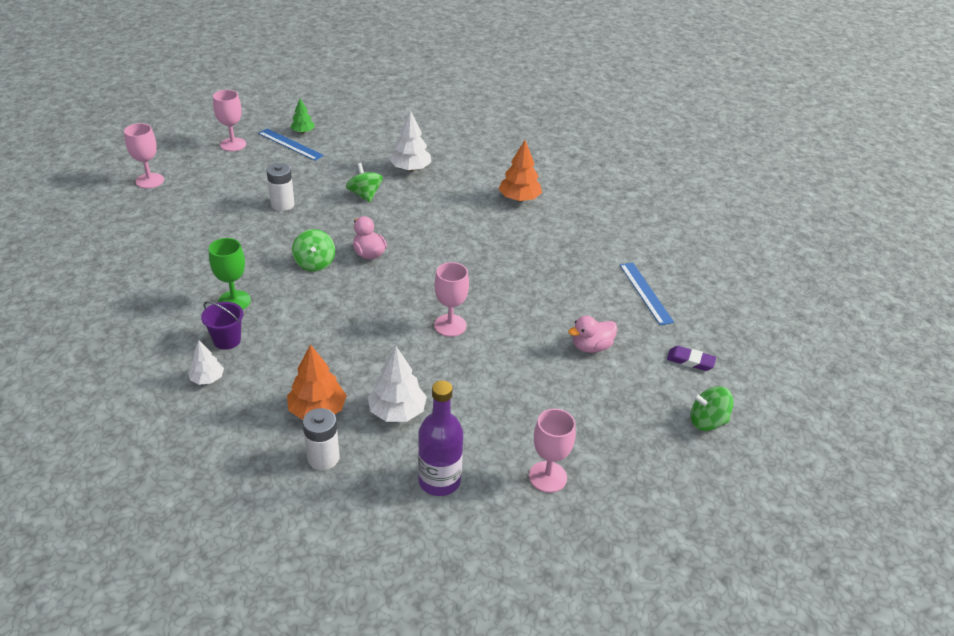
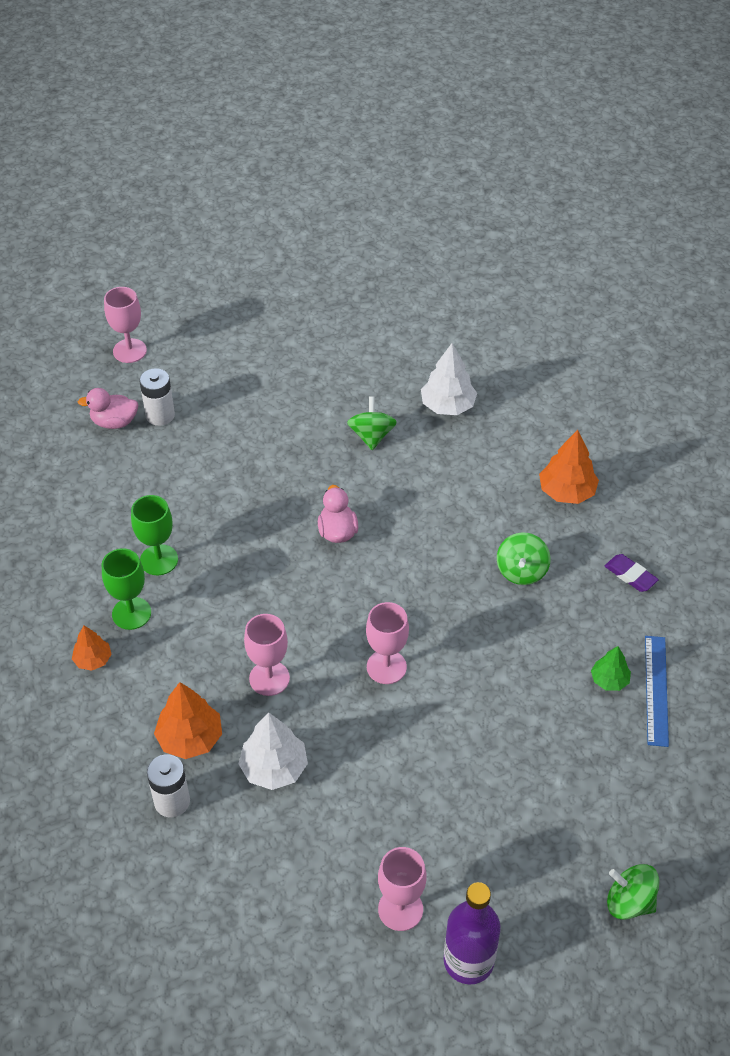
camera: 25 degrees right, 10 degrees up
white tree [188,340,224,385] -> orange tree [72,626,112,671]
purple bucket [201,301,243,350] -> green goblet [102,548,151,630]
pink goblet [213,90,246,151] -> pink goblet moved to [244,614,290,696]
blue ruler [258,129,324,161] -> none
white battery [266,163,295,211] -> white battery moved to [139,368,175,426]
green tree [290,99,315,133] -> green tree moved to [591,646,631,691]
green spinning top [292,229,335,272] -> green spinning top moved to [497,532,551,585]
purple bottle [418,381,463,496] -> purple bottle moved to [444,882,501,985]
pink duck [568,316,617,353] -> pink duck moved to [78,388,138,429]
purple eraser [667,346,716,371] -> purple eraser moved to [605,554,659,592]

